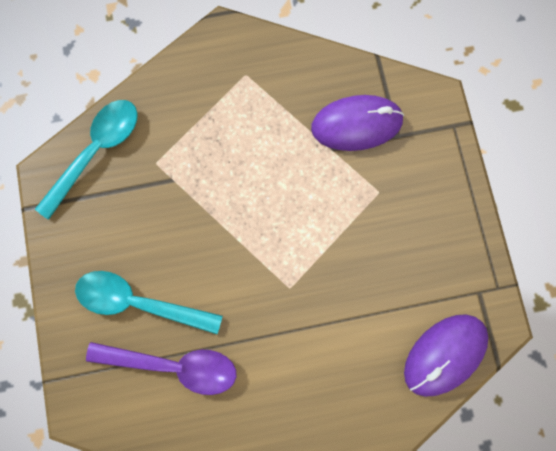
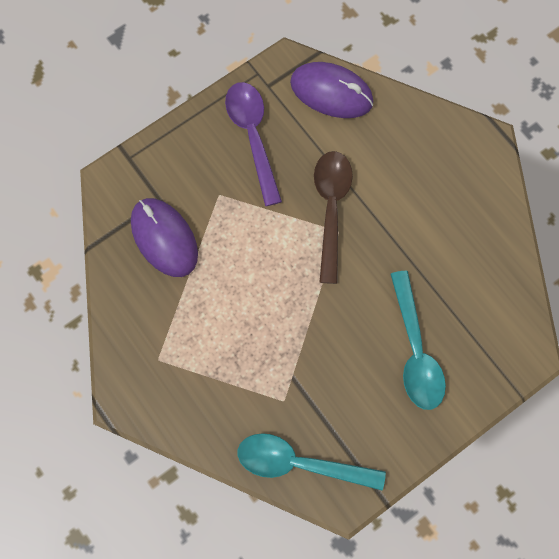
camera: 115 degrees left, 5 degrees down
purple spoon [86,342,236,395] -> purple spoon moved to [225,82,282,206]
none -> brown spoon [314,151,353,284]

